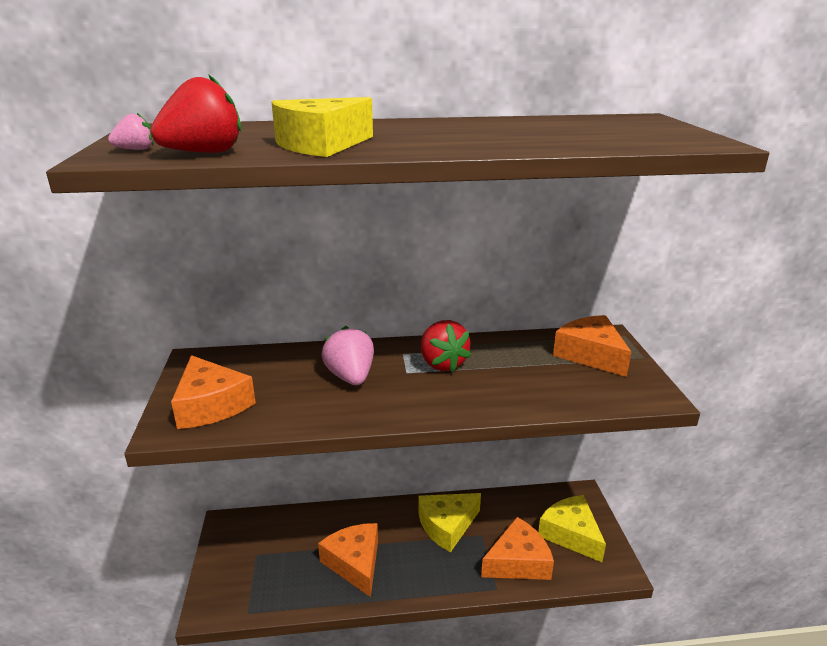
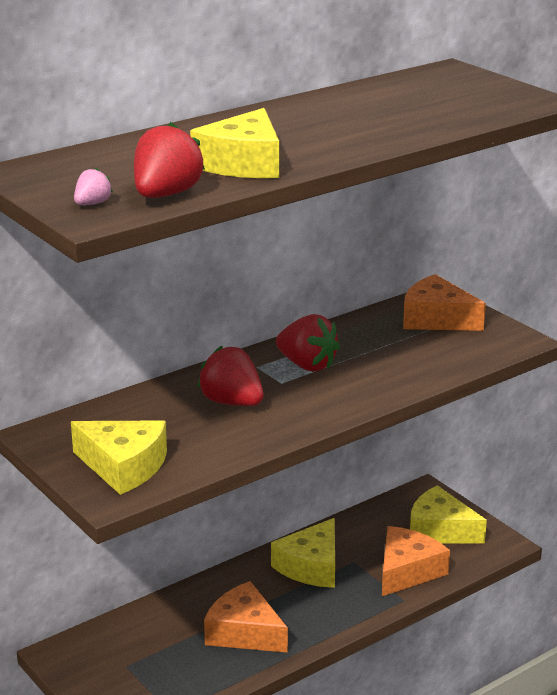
camera: 30 degrees left, 0 degrees up
orange cheese [171,355,256,429] -> yellow cheese [71,421,167,495]
pink strawberry [321,326,374,385] -> red strawberry [197,346,264,406]

